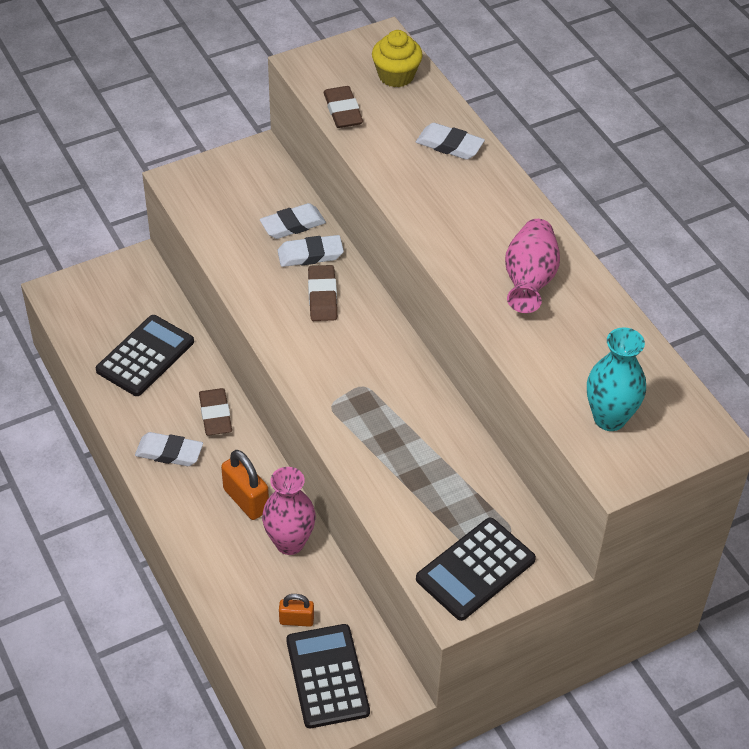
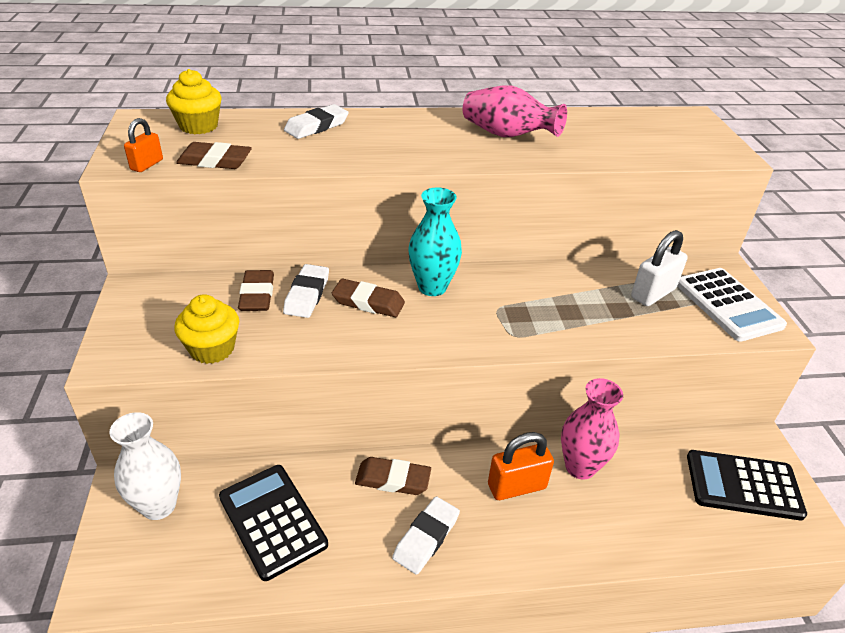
camera: 70 degrees left, 10 degrees down
white eraser [260,203,326,239] -> brown eraser [238,270,274,311]
orange padlock [279,594,314,627] -> orange padlock moved to [124,118,163,172]
black calculator [416,518,536,621] -> white calculator [677,268,787,342]
turquoise vase [587,328,646,431] -> turquoise vase moved to [408,187,462,296]
none -> white vase [109,412,181,520]
none -> yellow cupcake [174,294,239,364]
none -> white padlock [631,230,688,306]

